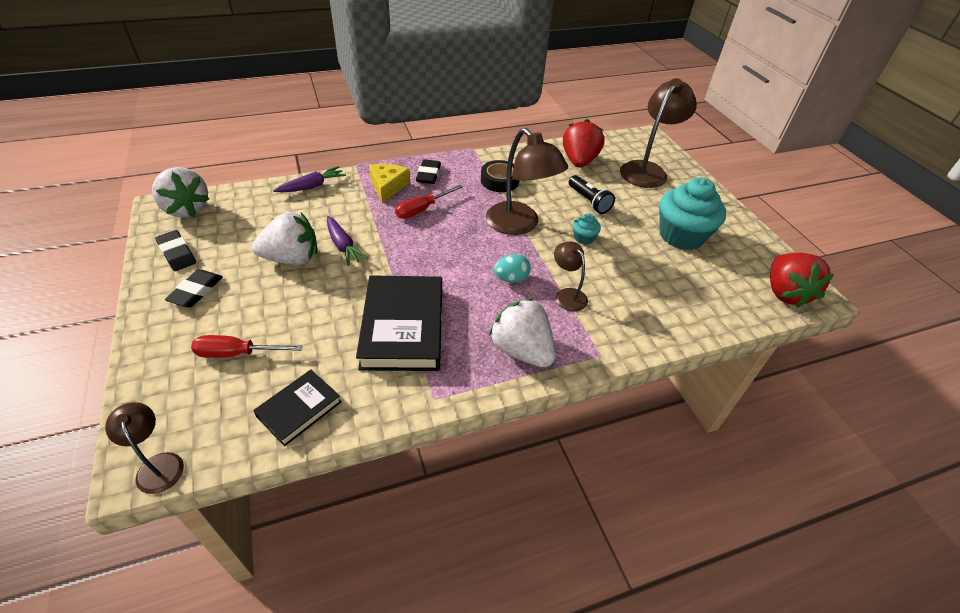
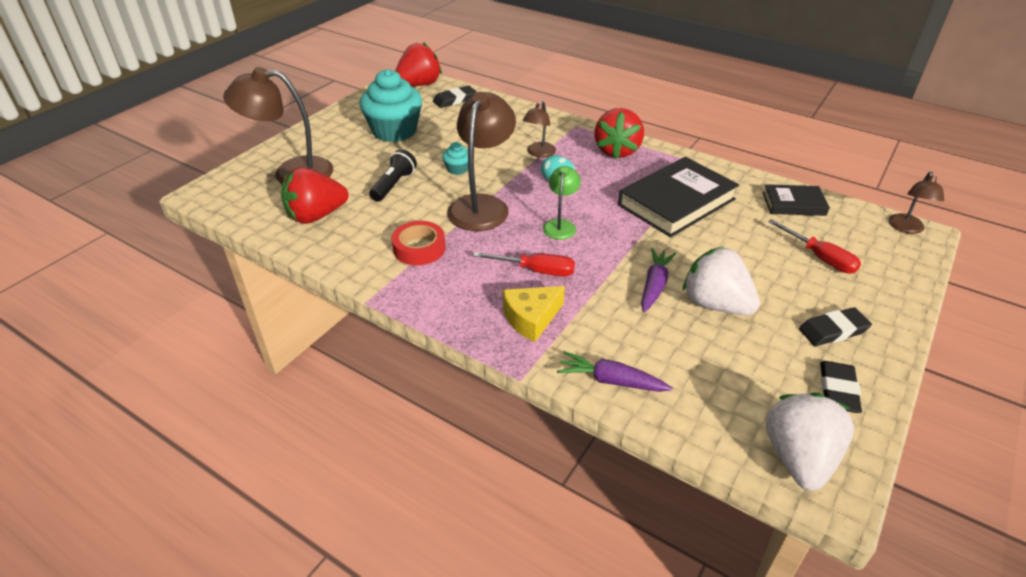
camera: 125 degrees left, 5 degrees down
black eraser [416,159,441,184] -> black eraser moved to [433,85,477,108]
black tape [481,160,519,192] -> red tape [392,221,446,265]
white strawberry [489,298,555,367] -> red strawberry [594,108,644,159]
none -> green lamp [543,166,581,240]

